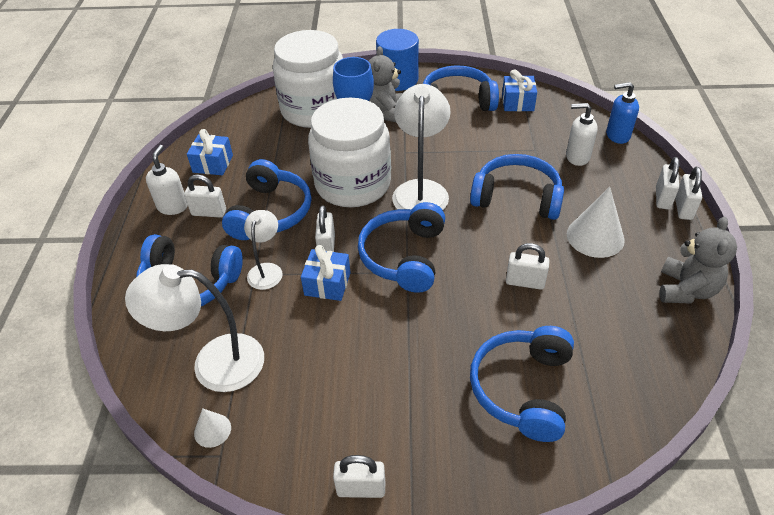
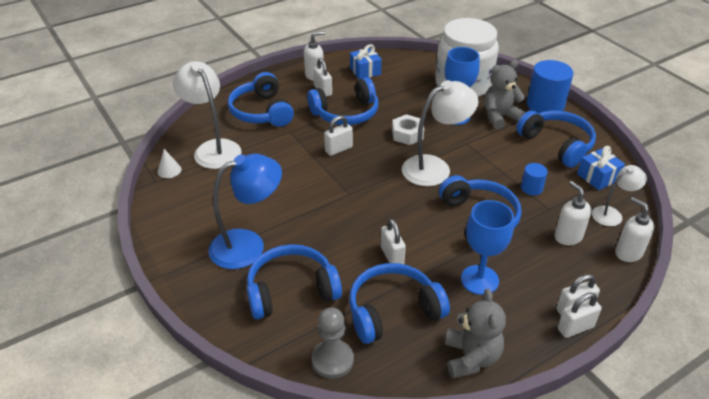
camera: 55 degrees right, 5 degrees down
white lamp [244,210,283,290] -> white lamp moved to [592,165,647,226]
blue gift [301,245,351,301] -> none
white jar [308,98,391,207] -> white nut [392,114,424,145]
white padlock [333,455,385,498] -> none
blue headphones [358,202,445,293] -> blue headphones moved to [349,263,450,344]
white cone [567,187,625,258] -> blue goblet [461,200,514,295]
blue soap dispenser [606,82,639,144] -> white soap dispenser [615,197,654,262]
grey teddy bear [660,217,737,304] -> grey teddy bear turned 75 degrees counterclockwise [445,289,506,379]
none -> blue lamp [208,154,282,269]
none -> grey pawn [312,308,354,379]
none -> blue cylinder [521,163,548,195]

